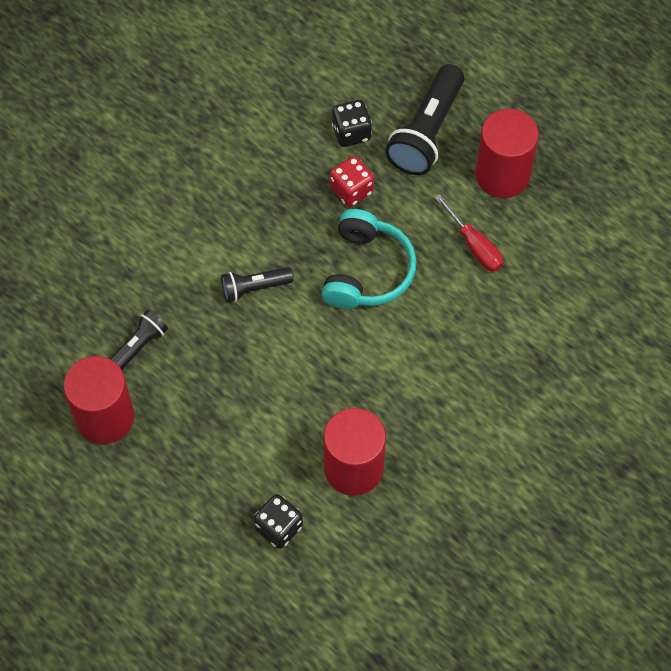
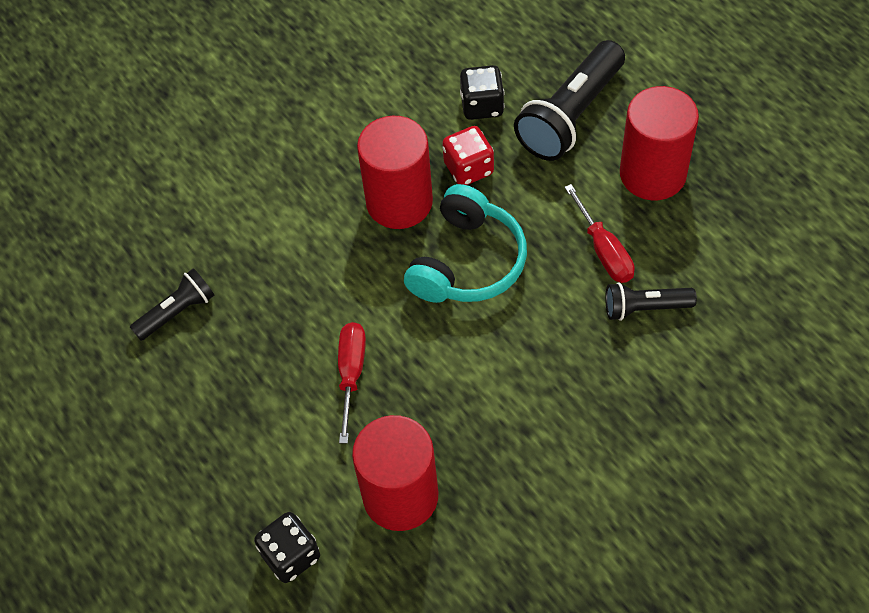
camera: 15 degrees right, 5 degrees down
red cylinder [63,356,134,444] -> red cylinder moved to [357,116,433,229]
black flashlight [221,267,293,302] -> black flashlight moved to [605,282,697,321]
none -> red screwdriver [338,322,366,444]

